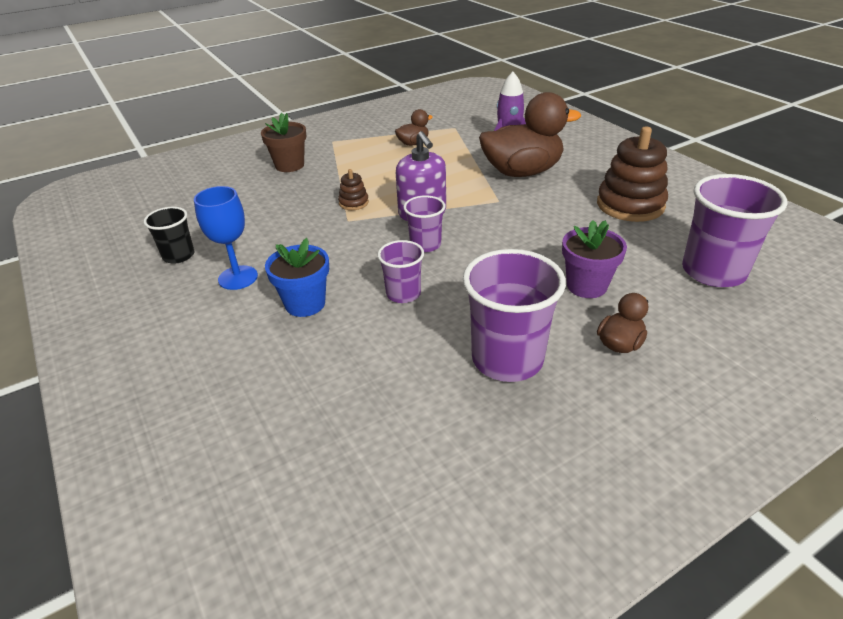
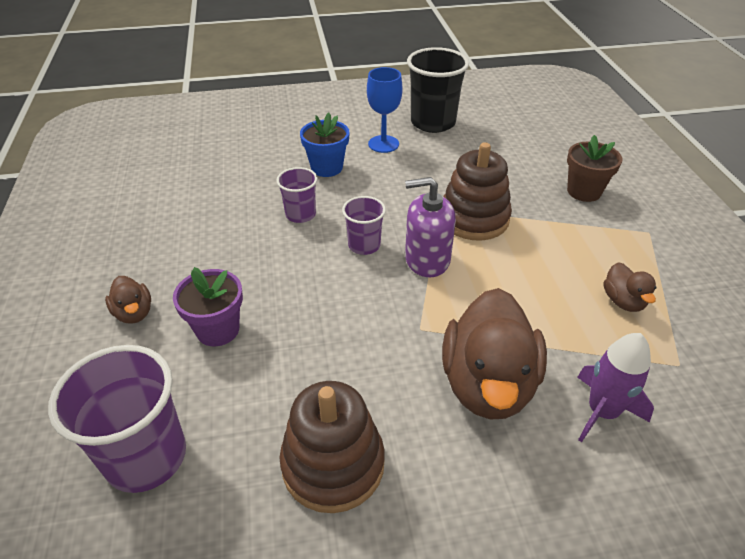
camera: 110 degrees right, 5 degrees up
black cup [144,207,194,264] -> black cup [407,47,469,133], size x1.79
brown stacking toy [338,169,369,210] -> brown stacking toy [443,142,512,241], size x2.13
purple cup [463,249,566,382] -> none

